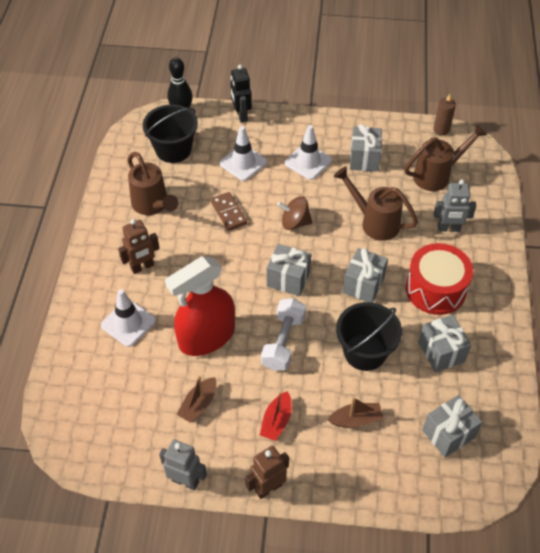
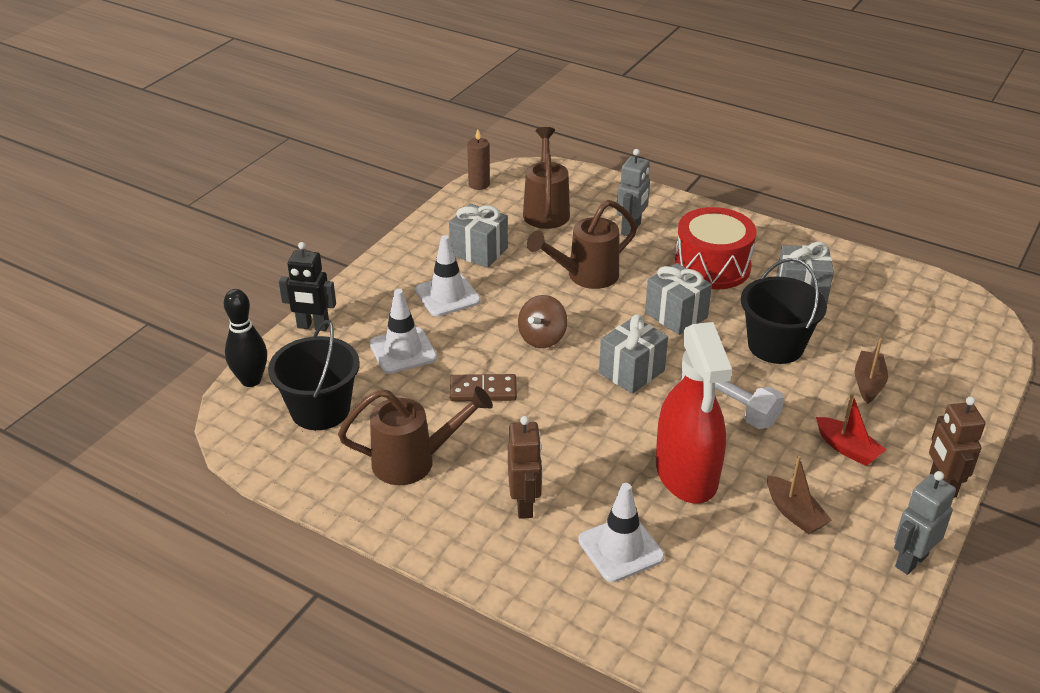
camera: 65 degrees left, 15 degrees down
grey gift [422,395,482,458] -> none

